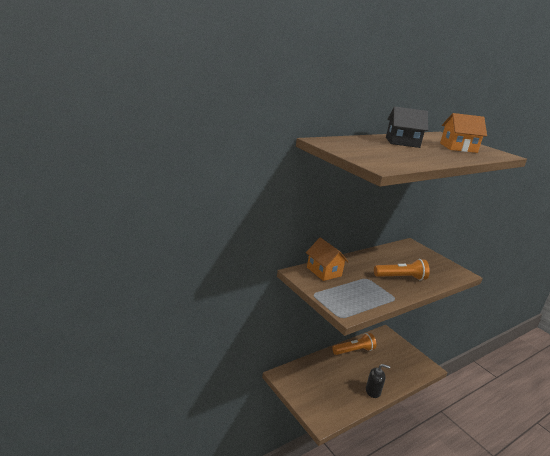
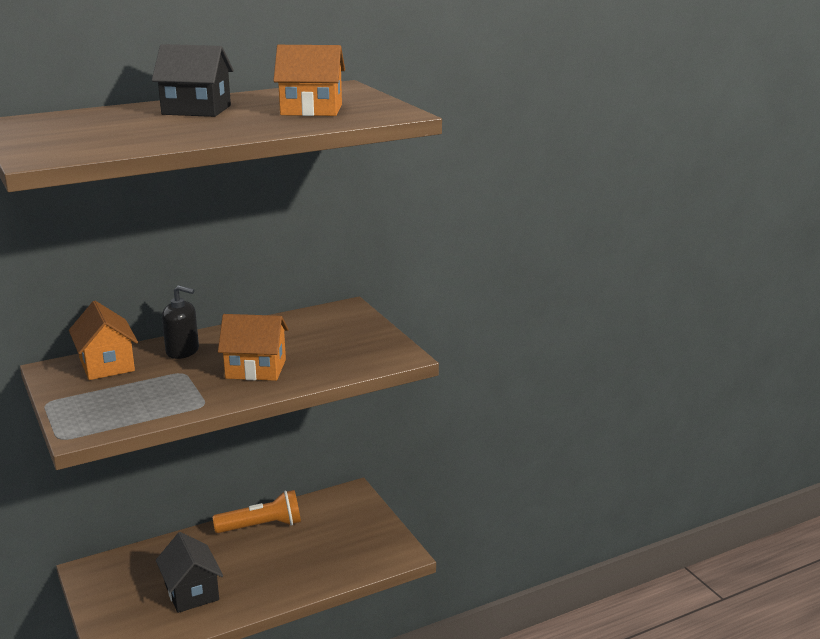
camera: 10 degrees right, 0 degrees up
black soap dispenser [366,364,390,398] -> black soap dispenser moved to [162,285,199,359]
orange flashlight [374,259,430,281] -> orange house [218,314,289,381]
none -> black house [156,532,223,613]

